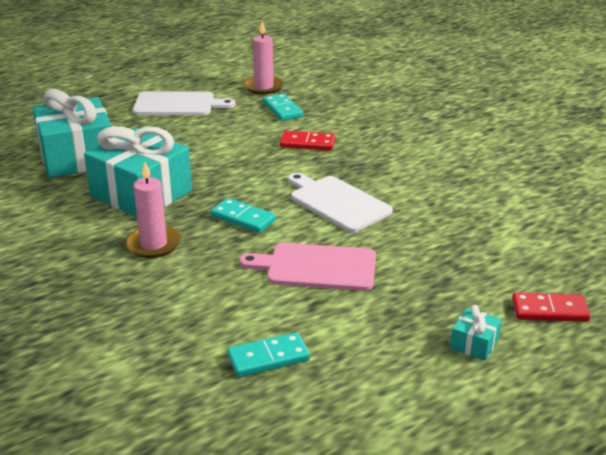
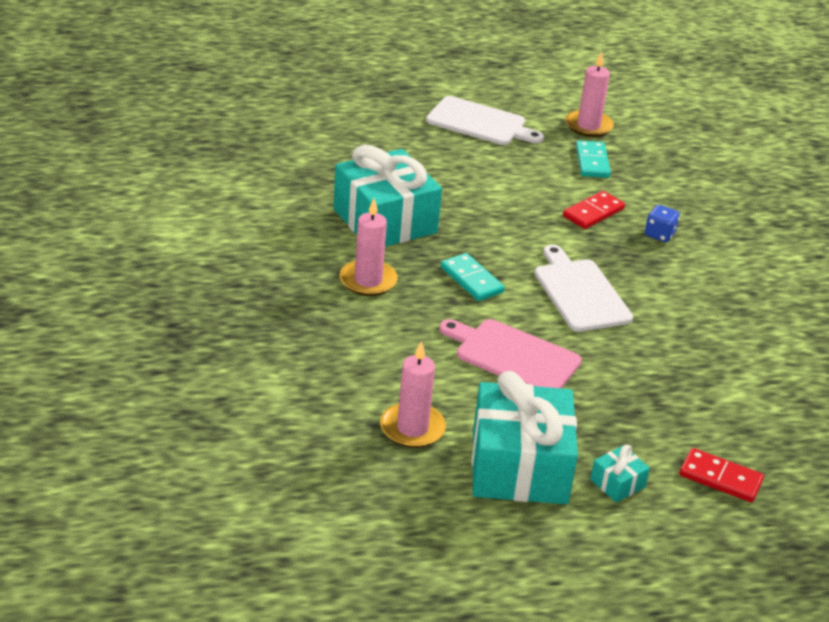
camera: 20 degrees right, 5 degrees up
turquoise gift [33,89,112,178] -> turquoise gift moved to [472,371,578,504]
turquoise domino [227,332,310,377] -> pink candle [380,341,446,448]
red domino [280,131,335,151] -> red domino turned 75 degrees counterclockwise [563,191,625,229]
none -> blue dice [645,205,680,242]

